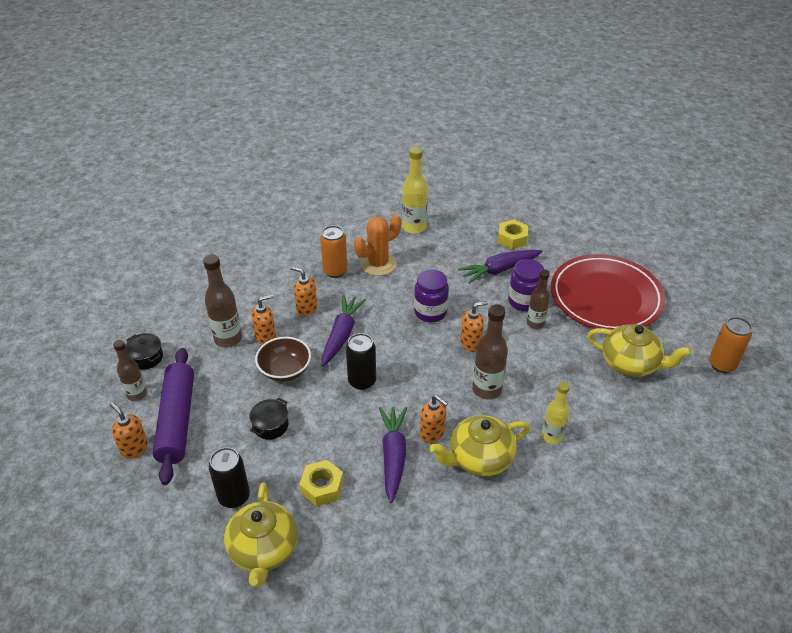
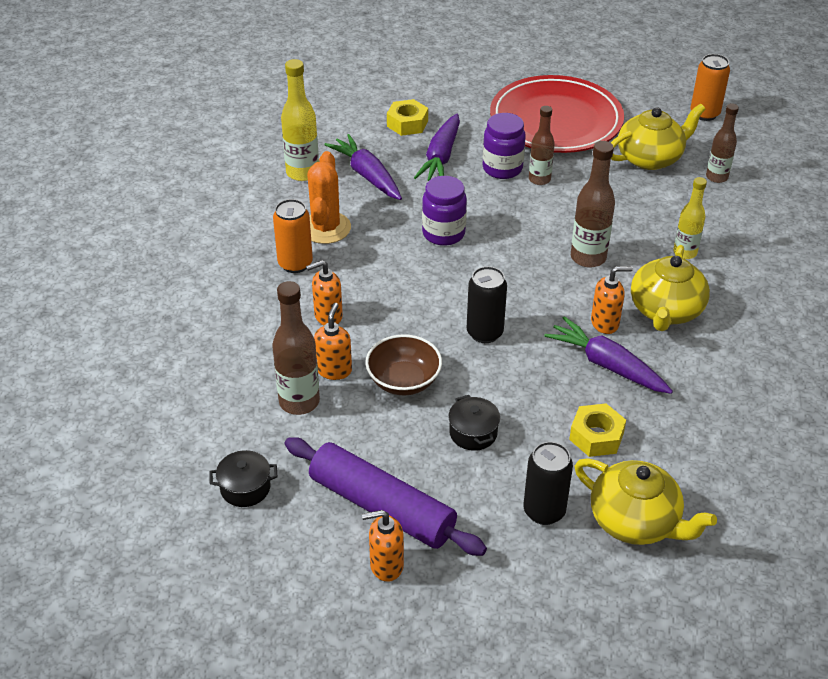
camera: 50 degrees left, 0 degrees up
brown bottle [113,340,147,401] -> brown bottle moved to [706,103,739,183]
purple carrot [322,295,366,366] -> purple carrot moved to [324,134,402,200]
orange soap dispenser [460,301,488,351] -> none

